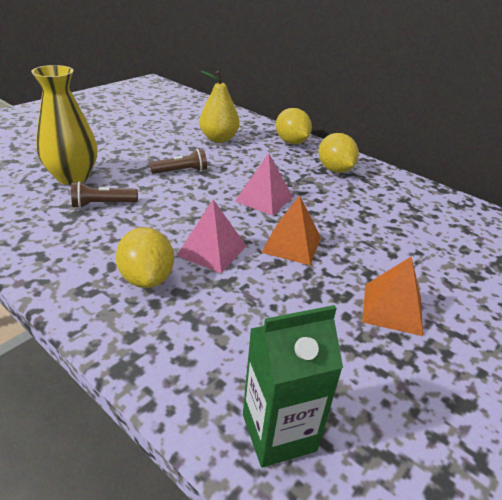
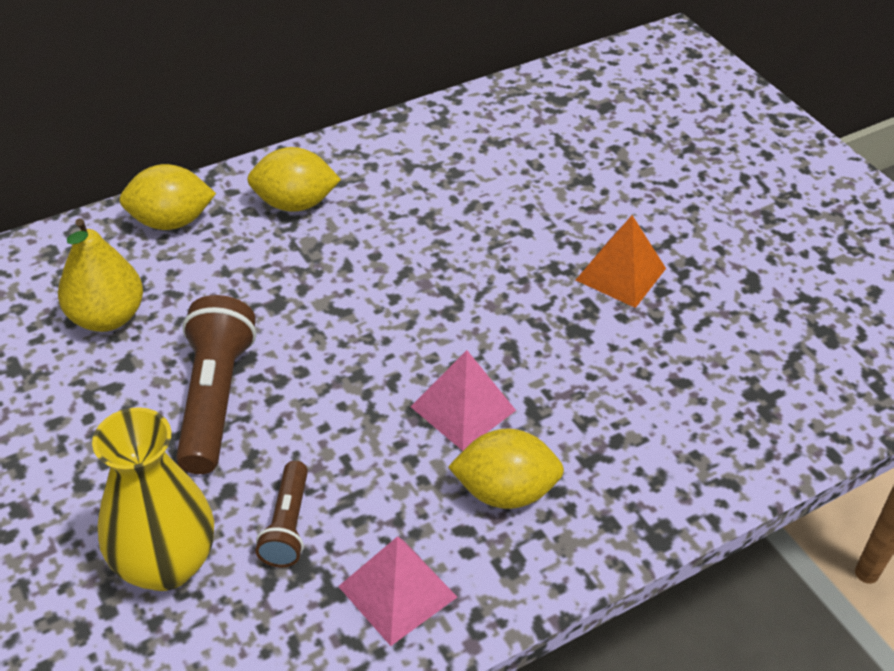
camera: 70 degrees left, 10 degrees up
brown flashlight [150,149,207,174] -> brown flashlight [176,295,256,474], size x1.74
pink pyramid [235,153,293,216] -> pink pyramid moved to [338,536,457,646]
green carton [243,305,343,468] -> none
orange pyramid [261,195,321,265] -> none

